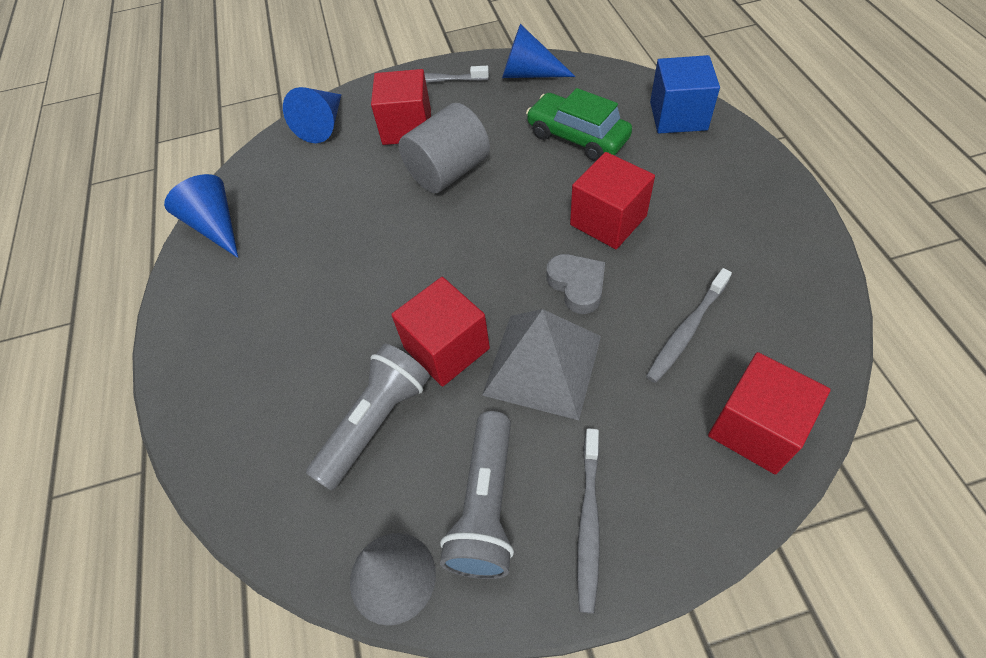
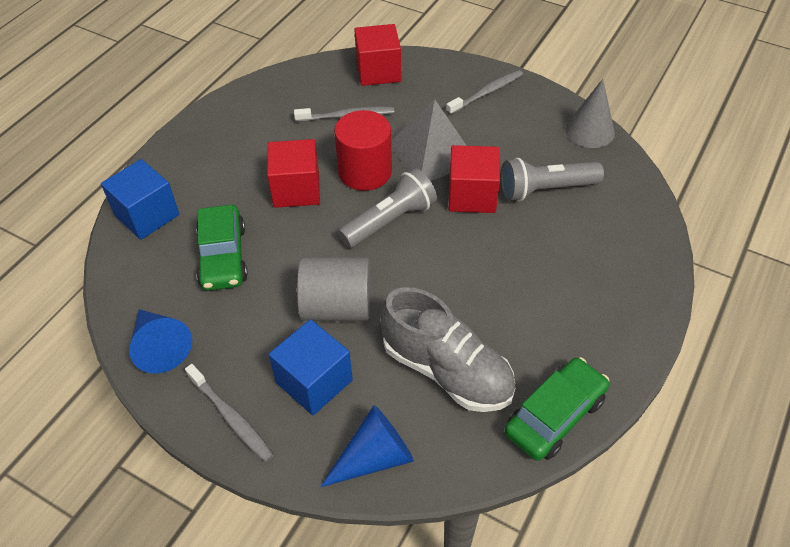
camera: 140 degrees left, 5 degrees down
blue cone [164,174,238,258] -> green car [504,357,609,461]
red cube [371,69,431,145] -> blue cube [268,319,353,415]
grey flashlight [440,411,514,579] -> grey flashlight moved to [338,168,437,248]
grey heart [547,254,605,314] -> red cylinder [334,110,392,191]
none -> grey shoe [380,287,516,412]

